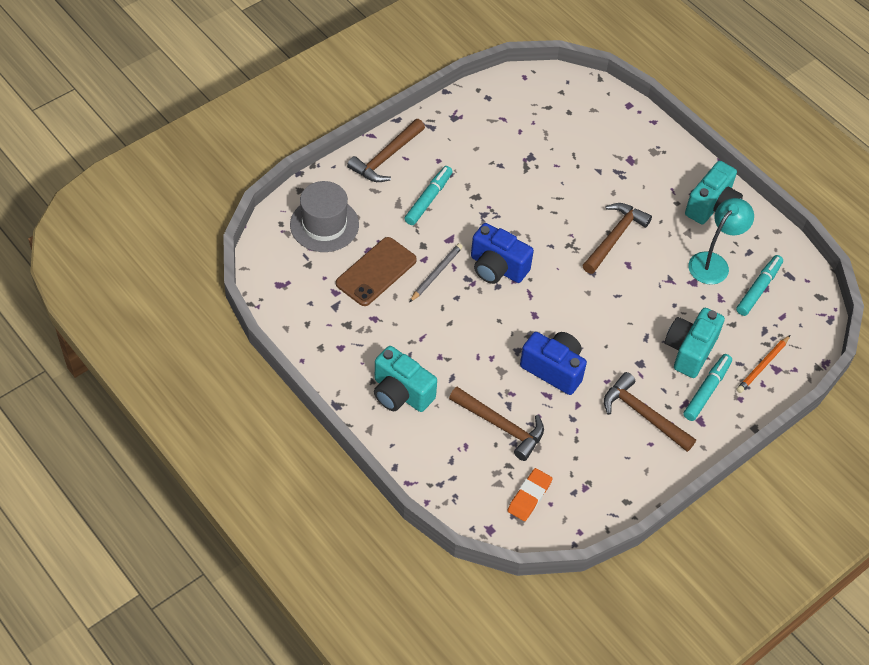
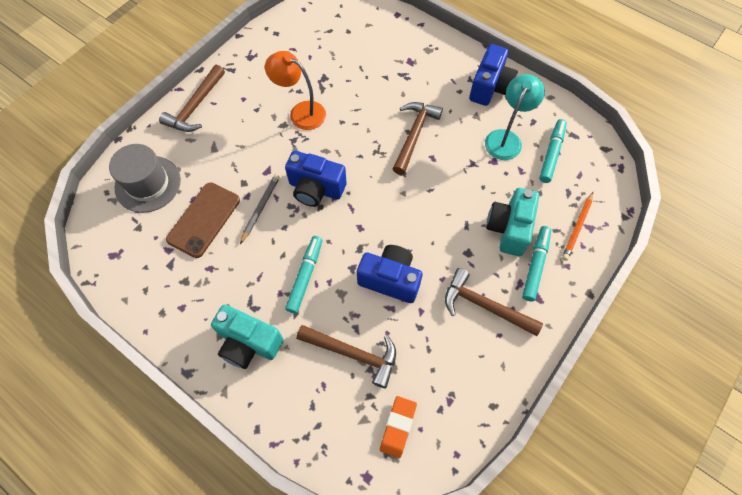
camera: 10 degrees left, 10 degrees up
turquoise marker [404,166,453,225] -> turquoise marker moved to [285,236,323,313]
turquoise camera [685,161,743,224] -> blue camera [469,44,518,106]
none -> orange lamp [265,51,326,130]

